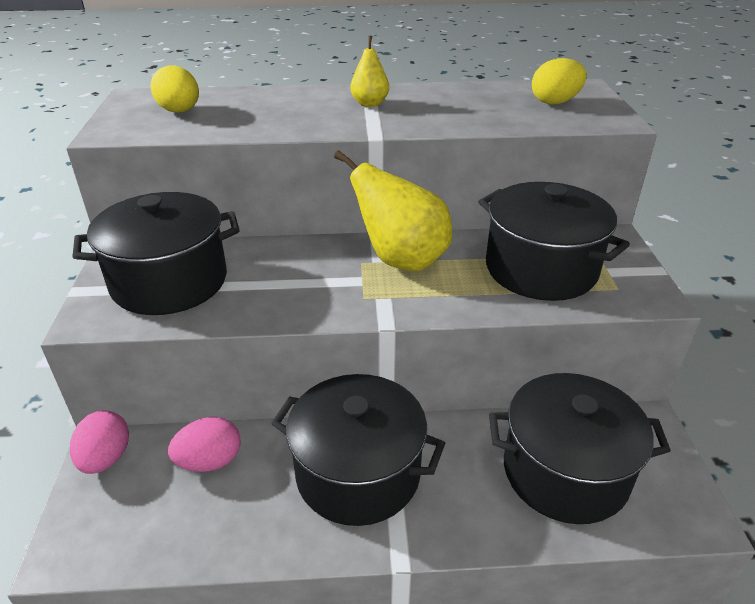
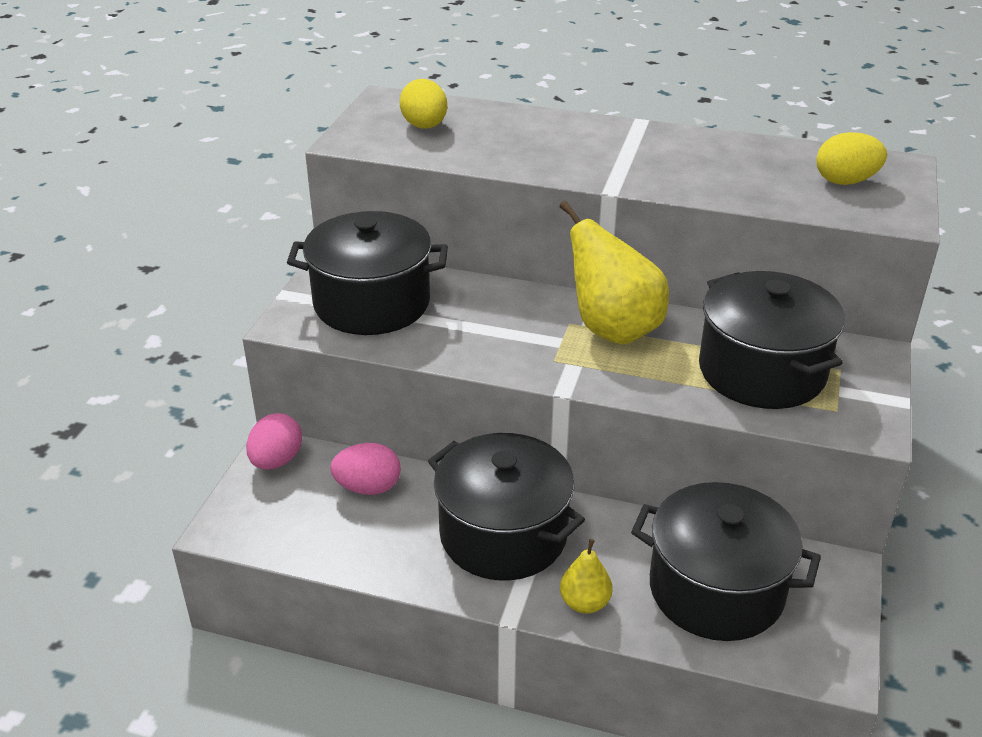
camera: 20 degrees right, 0 degrees up
yellow pear [350,35,389,107] -> yellow pear moved to [560,539,613,614]

